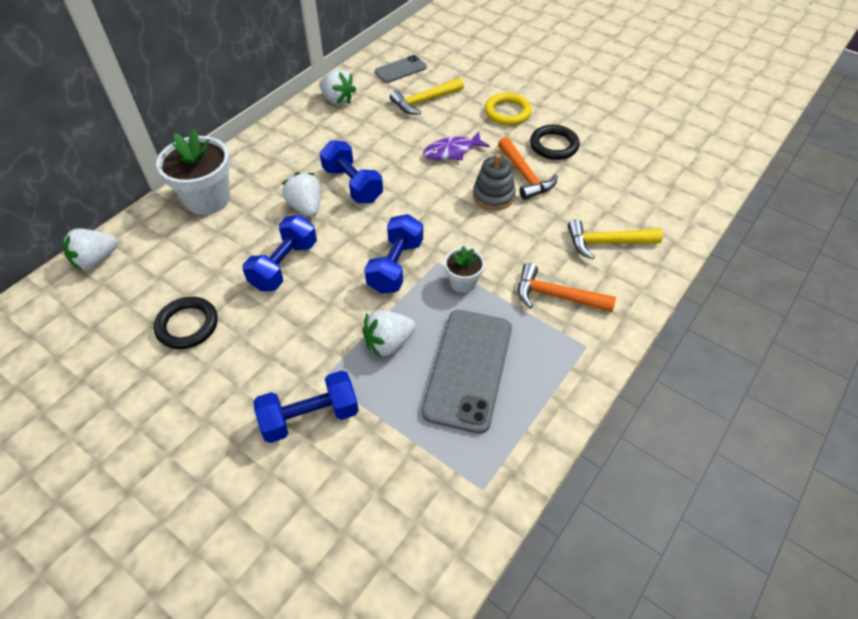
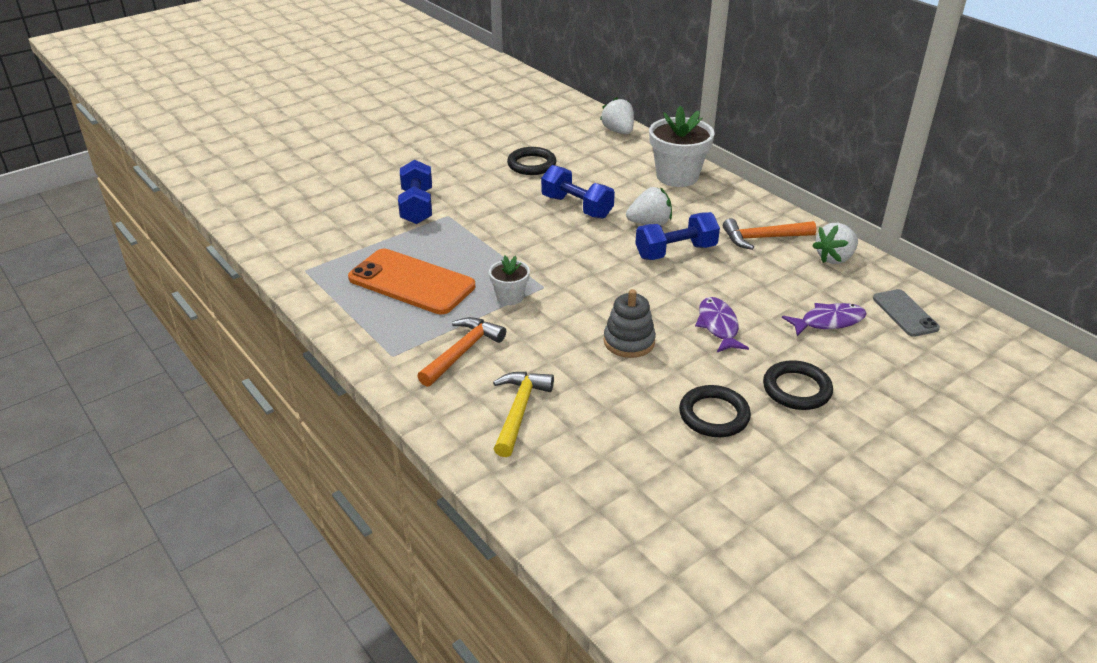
camera: 105 degrees right, 15 degrees down
white strawberry [362,310,416,358] -> none
blue dumbbell [364,214,423,294] -> none
yellow hammer [390,78,464,114] -> purple fish [782,303,867,336]
grey phone [422,310,512,434] -> orange phone [348,249,475,314]
yellow ring [485,93,532,125] -> black ring [763,360,833,410]
orange hammer [498,137,558,200] -> orange hammer moved to [723,218,816,250]

